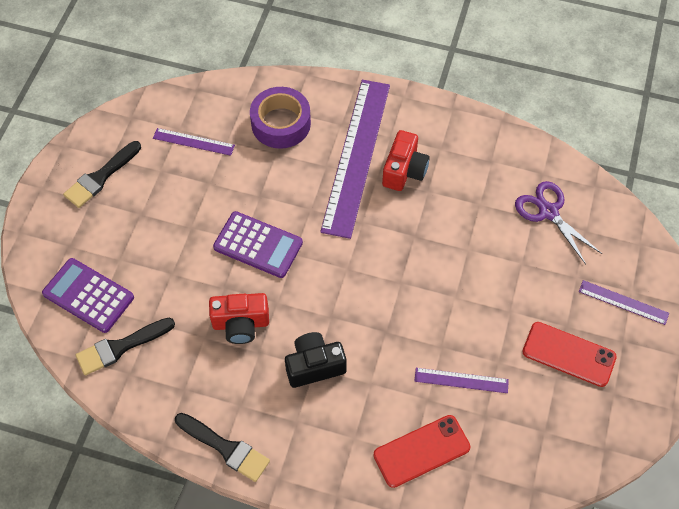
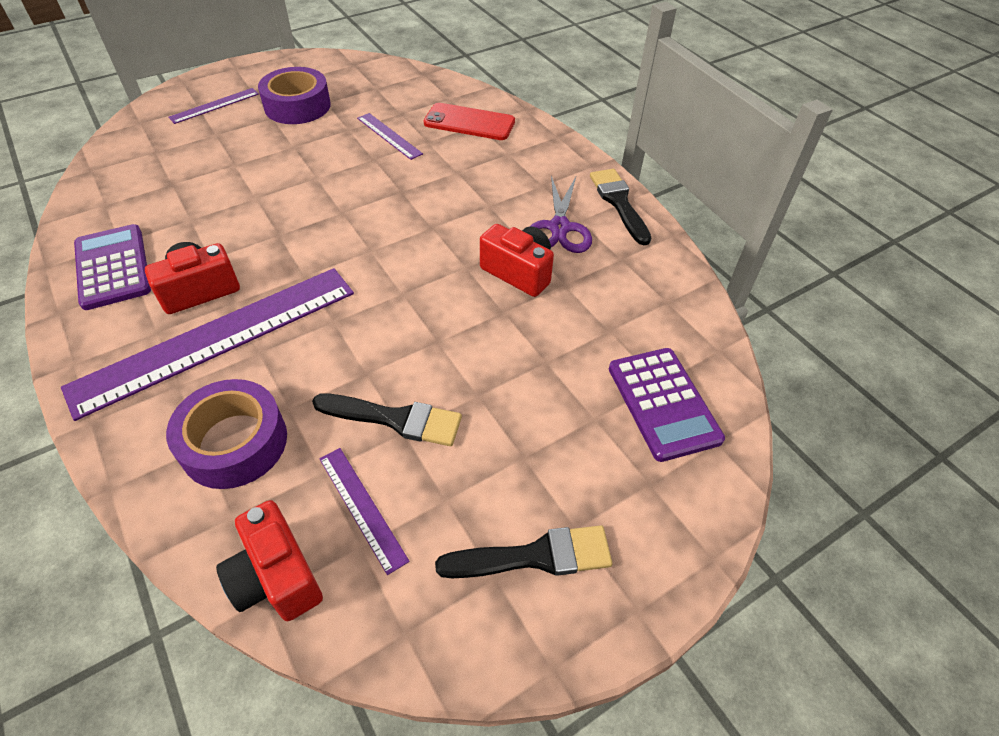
camera: 140 degrees left, 10 degrees down
black brush [76,318,175,376] -> black brush moved to [312,394,462,446]
purple calculator [213,211,303,278] -> purple calculator moved to [74,224,151,310]
black camera [285,332,347,388] -> none
purple scissors [515,181,602,265] -> purple scissors moved to [531,176,592,253]
red phone [522,322,617,387] -> purple tape [258,67,331,124]
purple ruler [579,280,669,325] -> purple ruler turned 75 degrees clockwise [168,88,259,124]
none -> red camera [216,500,323,621]

